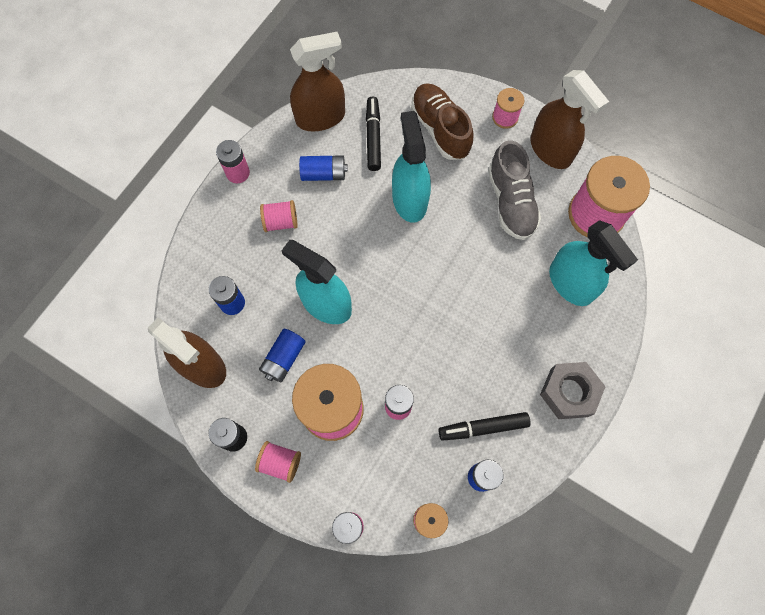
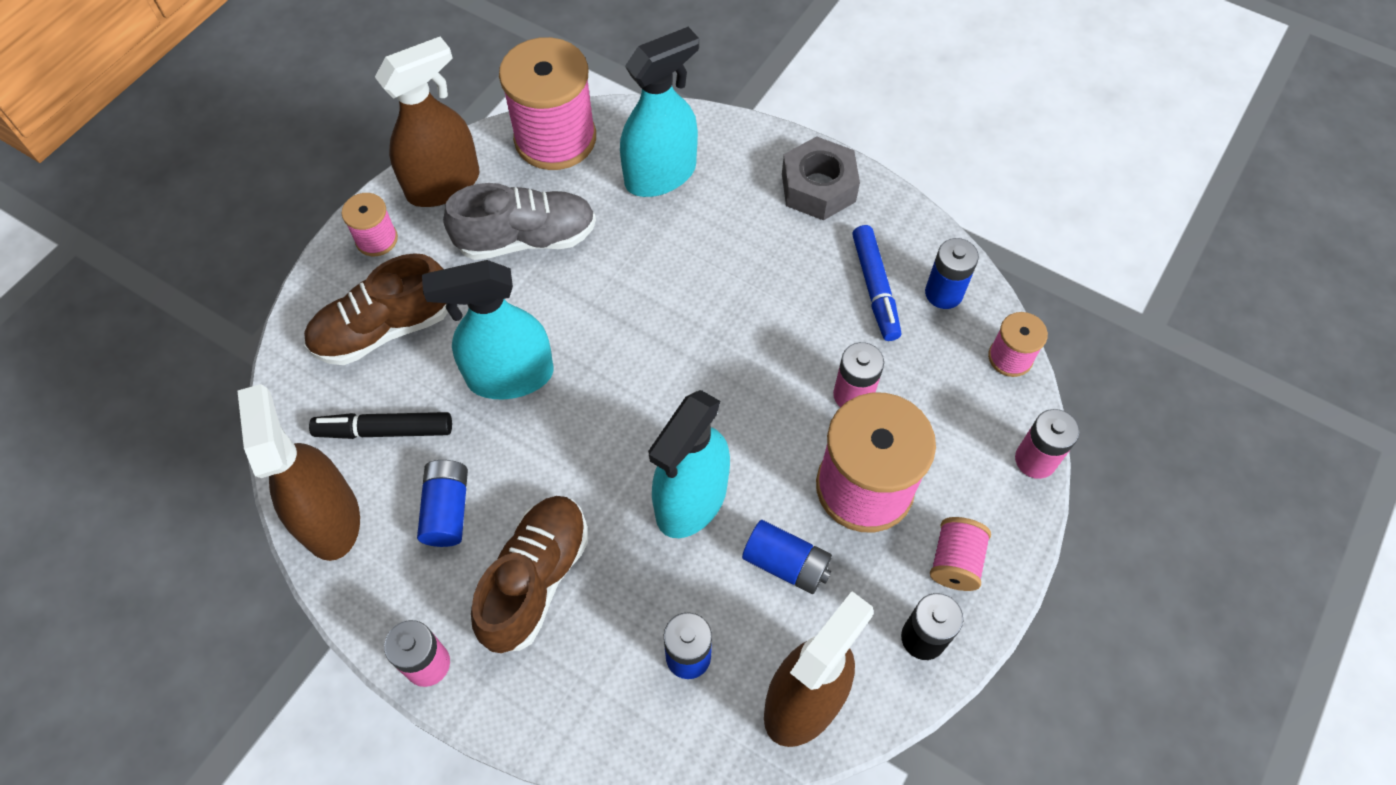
camera: 90 degrees left, 10 degrees down
pink spool [260,200,298,232] -> brown shoe [471,496,588,653]
black marker [438,412,531,441] -> blue marker [852,225,901,341]

